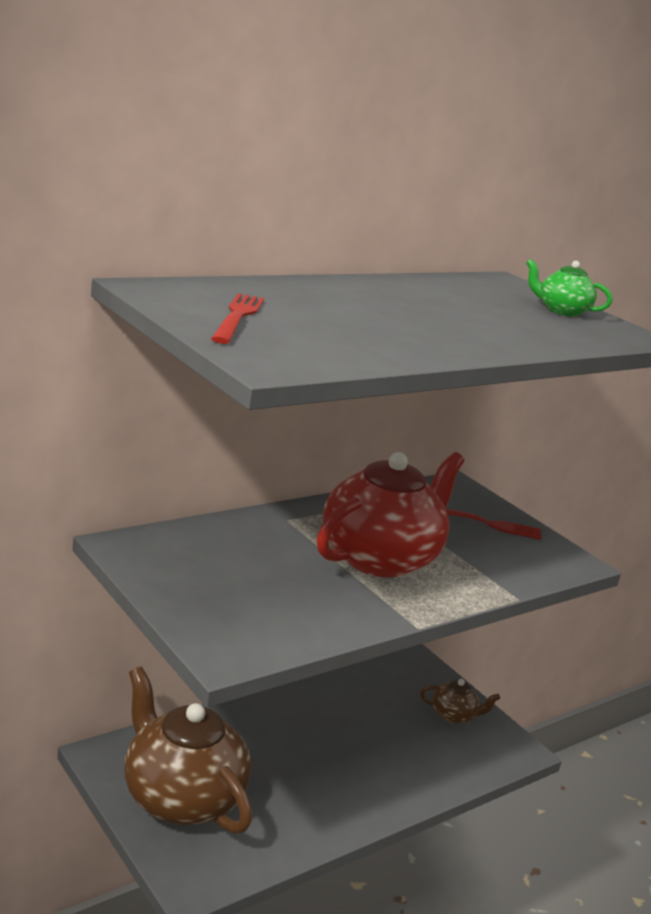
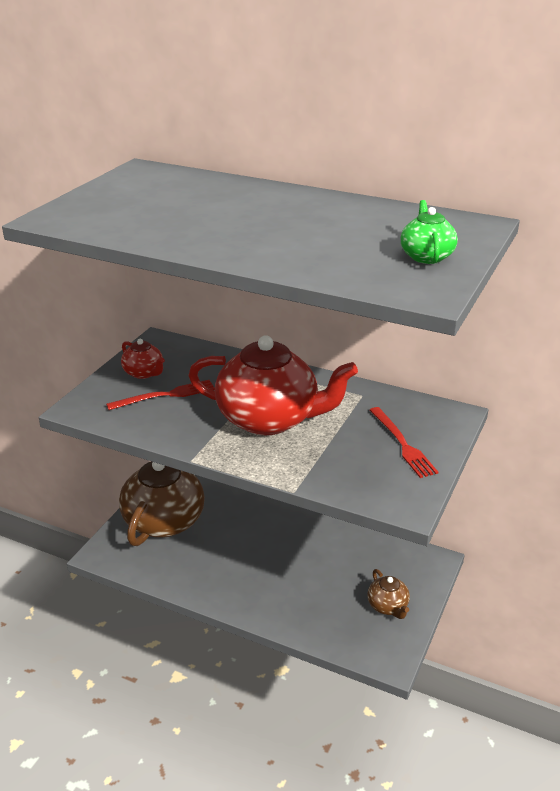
camera: 65 degrees right, 10 degrees up
red fork [211,293,264,344] -> red fork moved to [106,380,215,410]
none -> red teapot [121,339,165,379]

